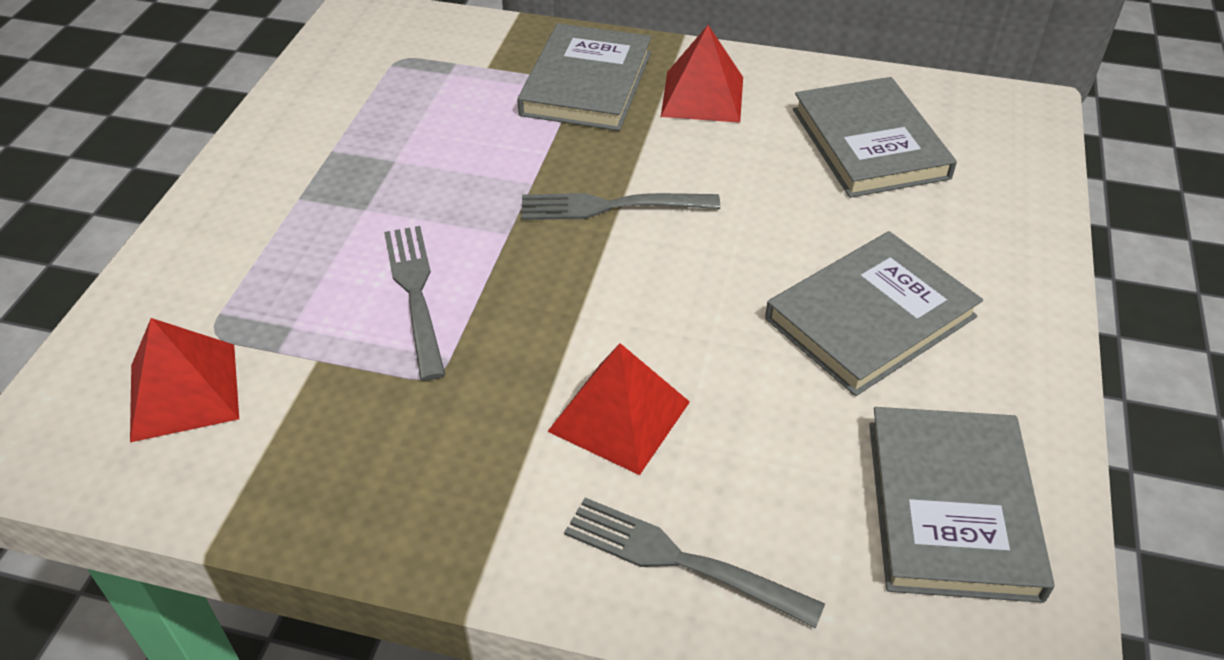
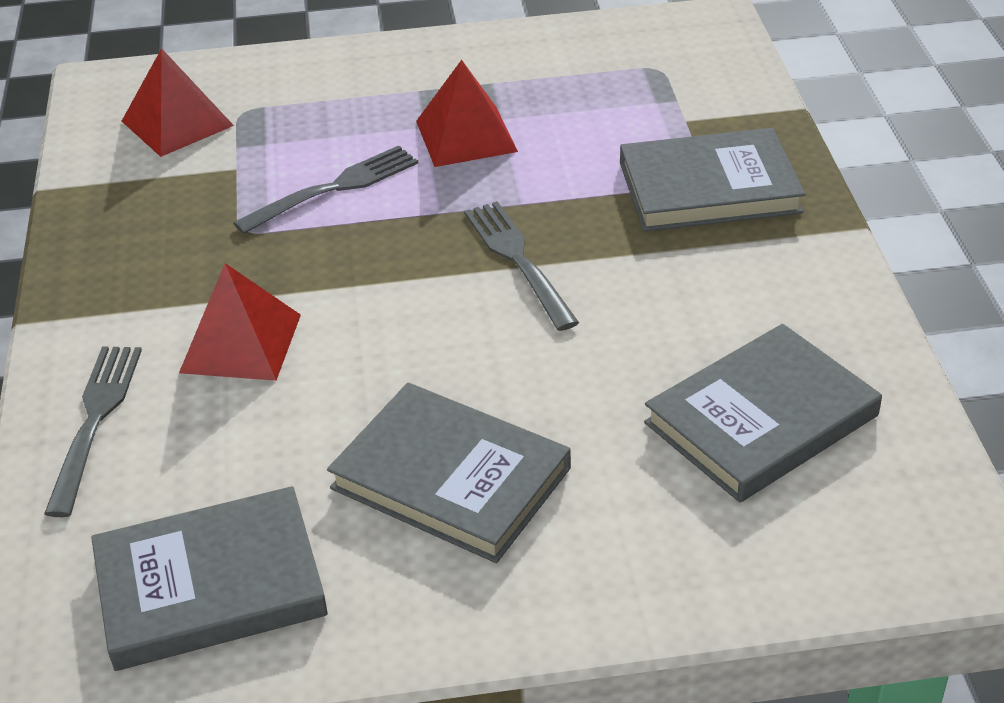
camera: 70 degrees right, 5 degrees down
red pyramid [661,25,743,123] -> red pyramid moved to [416,60,518,167]

